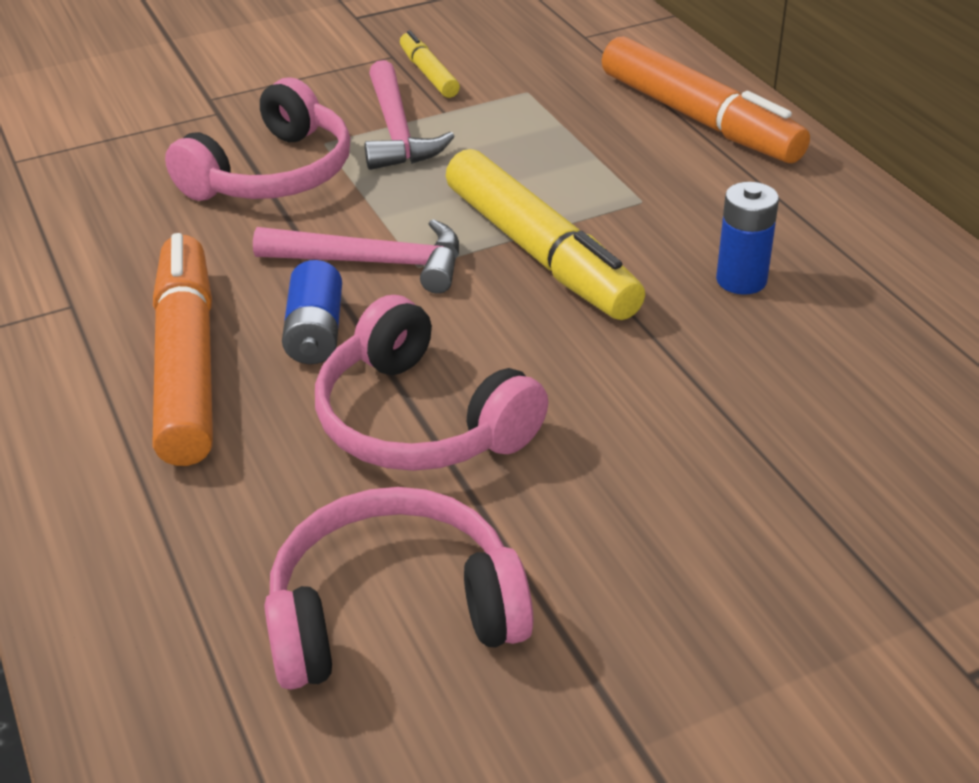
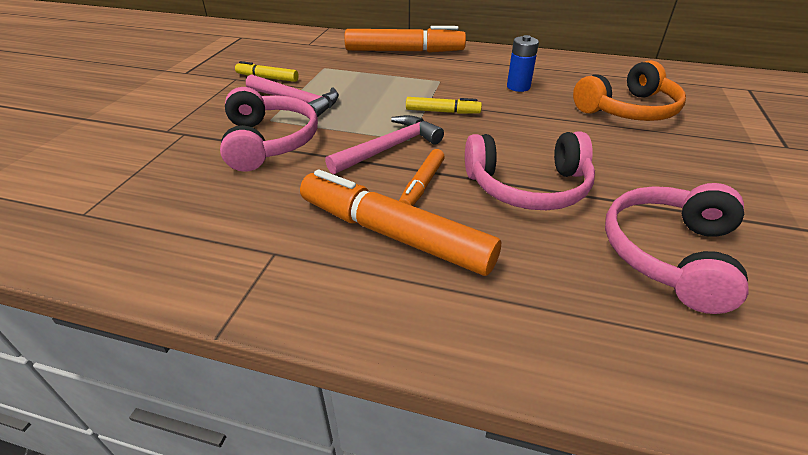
camera: 50 degrees left, 0 degrees up
blue battery [282,260,342,364] -> orange marker [399,149,445,206]
yellow marker [446,149,645,320] -> yellow marker [406,97,482,114], size x0.50
none -> orange headphones [573,60,686,121]

